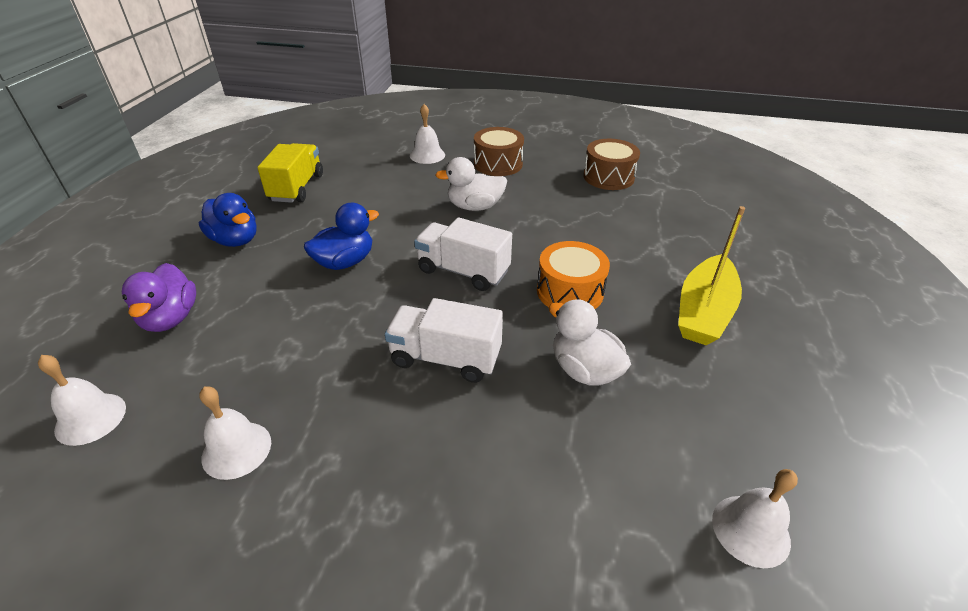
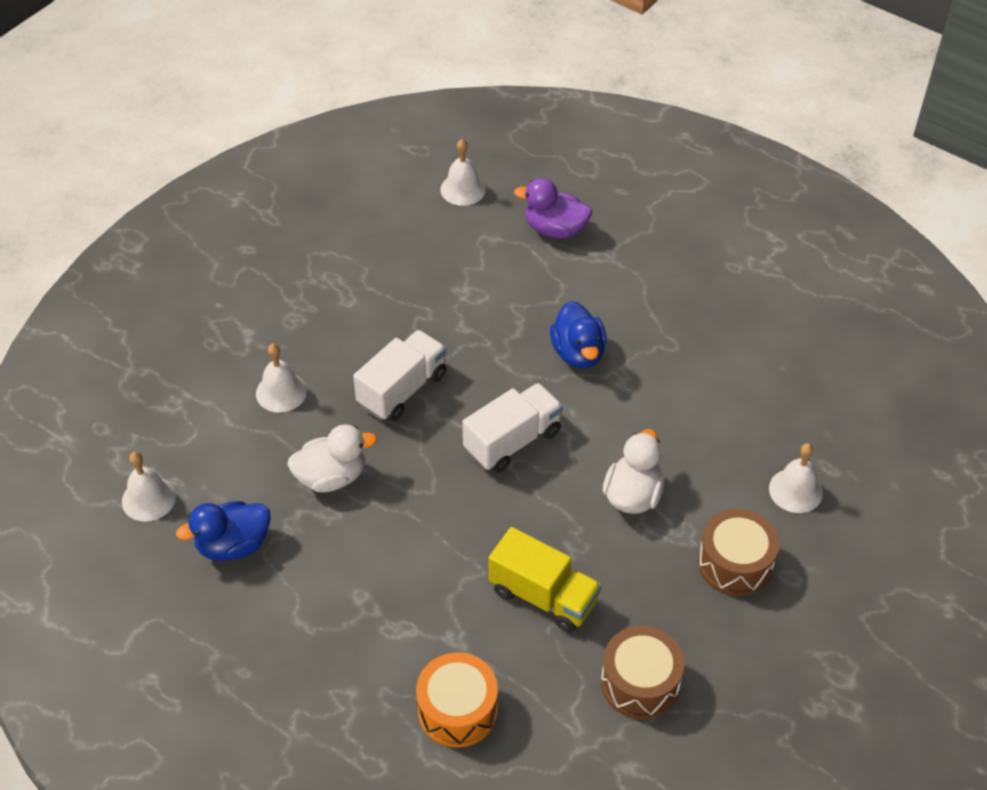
camera: 115 degrees right, 10 degrees up
blue duck [199,193,257,247] -> blue duck moved to [176,501,271,561]
white bell [199,387,271,480] -> white bell moved to [256,344,307,413]
yellow truck [257,143,323,203] -> yellow truck moved to [489,527,601,633]
orange drum [537,241,610,309] -> orange drum moved to [416,653,498,747]
yellow boat [678,206,745,345] -> none

